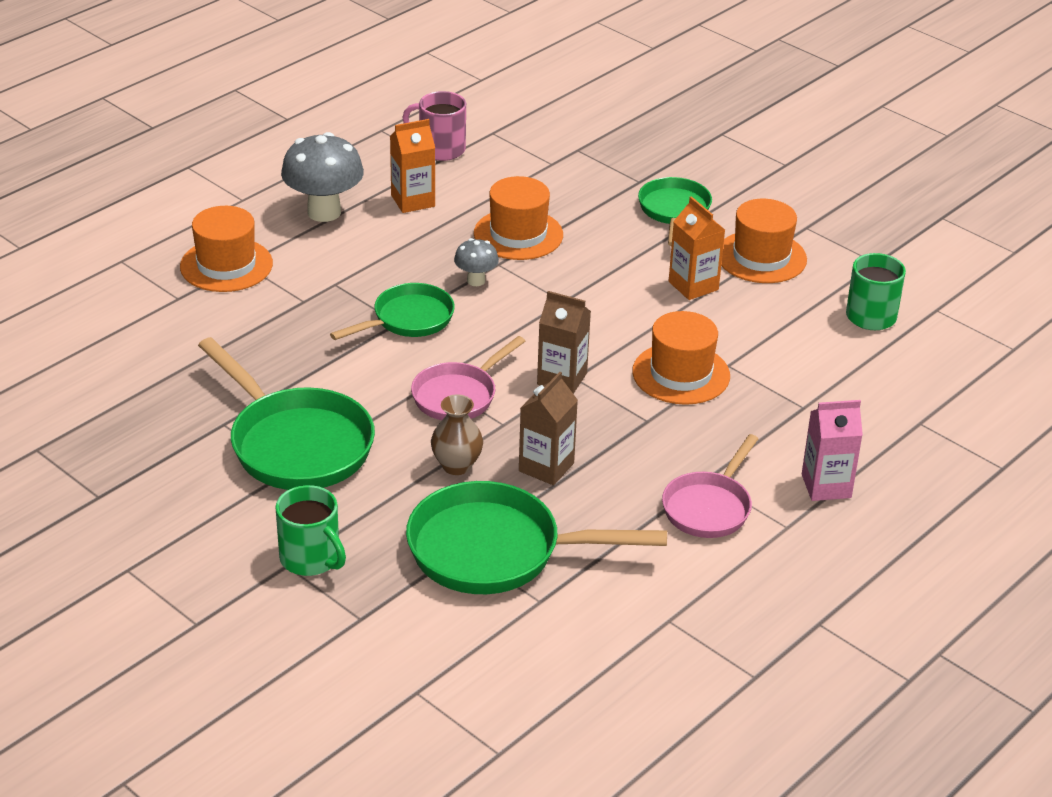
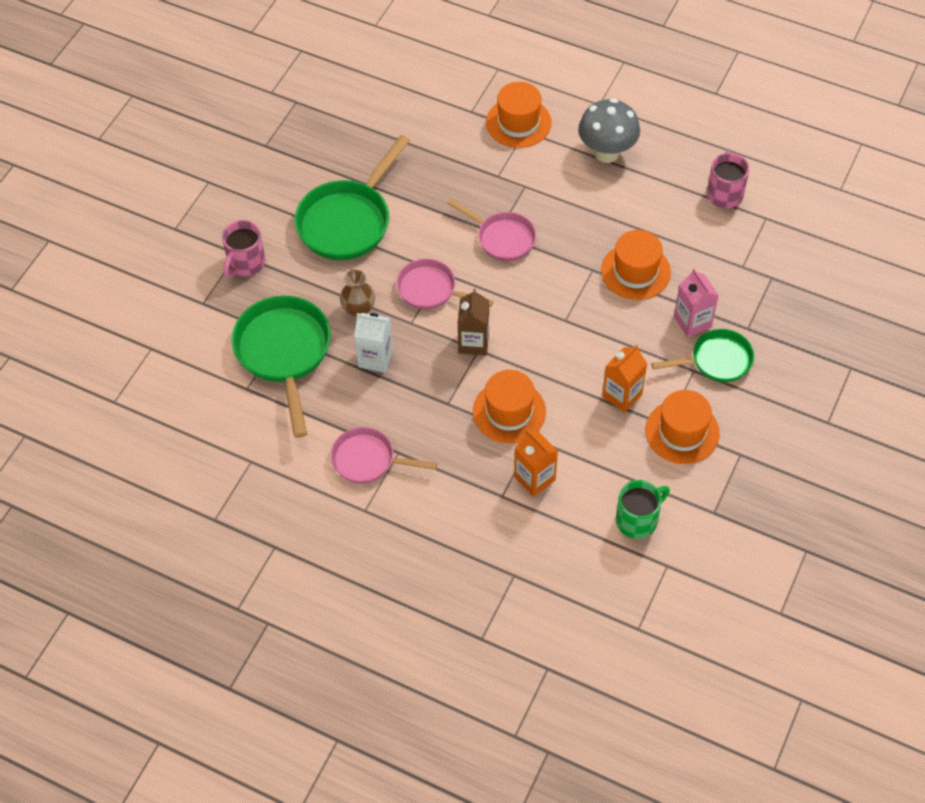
camera: 75 degrees right, 20 degrees up
green mug [275,485,346,576] -> pink mug [222,220,265,277]
green pan [330,283,455,340] -> pink pan [447,199,536,261]
orange carton [390,119,435,213] -> orange carton moved to [514,429,558,497]
grey mushroom [454,238,499,286] -> none
brown carton [519,372,578,485] -> white carton [354,313,393,373]
pink carton [802,400,863,501] -> pink carton moved to [674,268,719,337]

